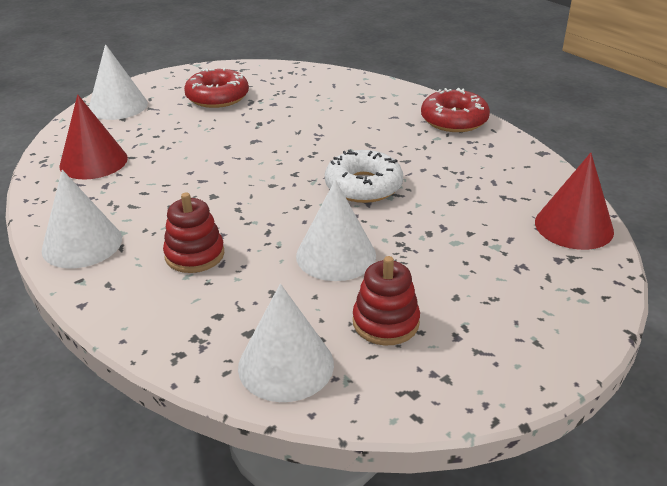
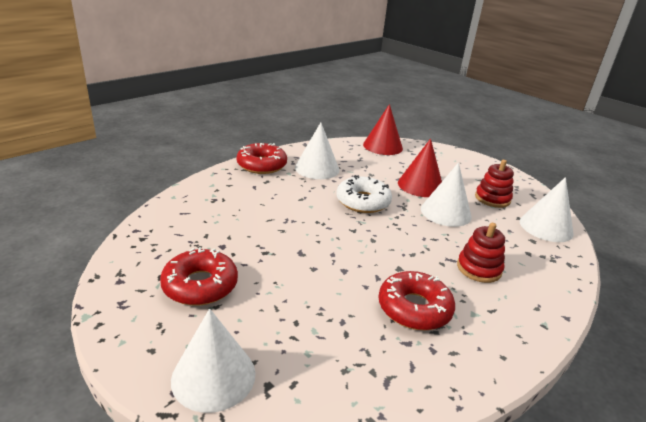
camera: 100 degrees left, 5 degrees down
white cone [42,170,122,268] -> white cone moved to [295,122,339,179]
red cone [59,94,128,179] -> red cone moved to [398,139,442,197]
none -> red donut [378,271,455,330]

